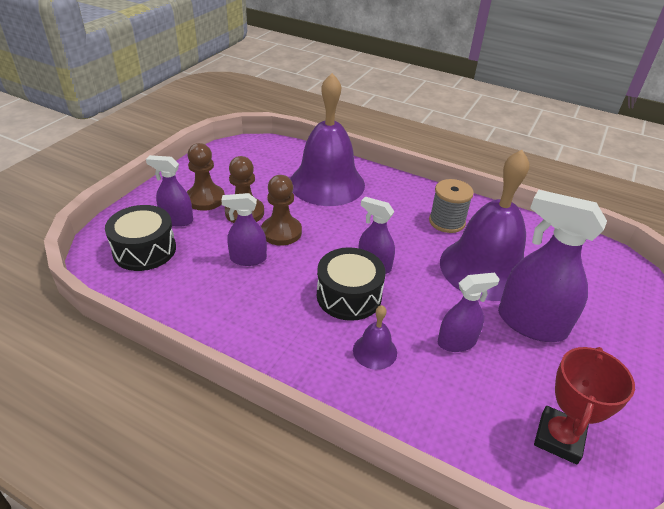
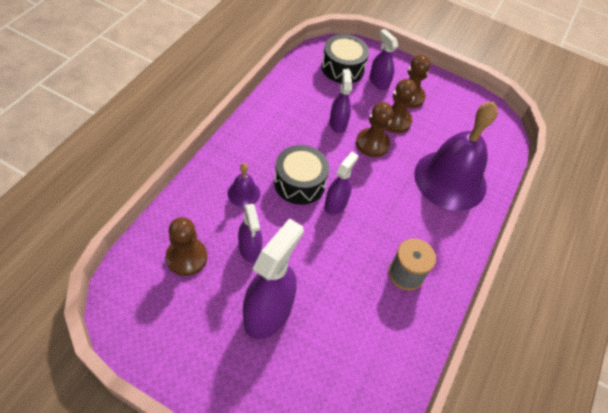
camera: 85 degrees right, 15 degrees up
purple spray bottle [146,155,193,227] -> purple spray bottle turned 45 degrees counterclockwise [370,29,398,90]
purple bell [440,150,530,301] -> none
red trophy [534,347,635,464] -> none
none -> brown pawn [166,217,207,276]

